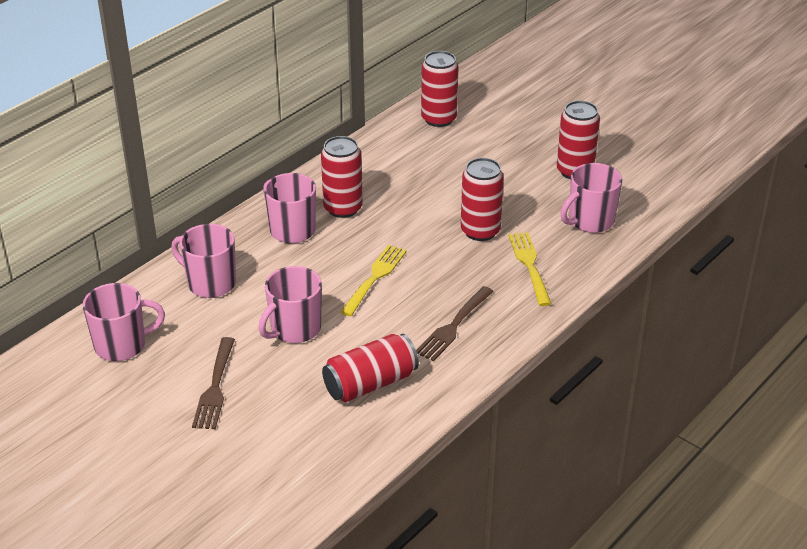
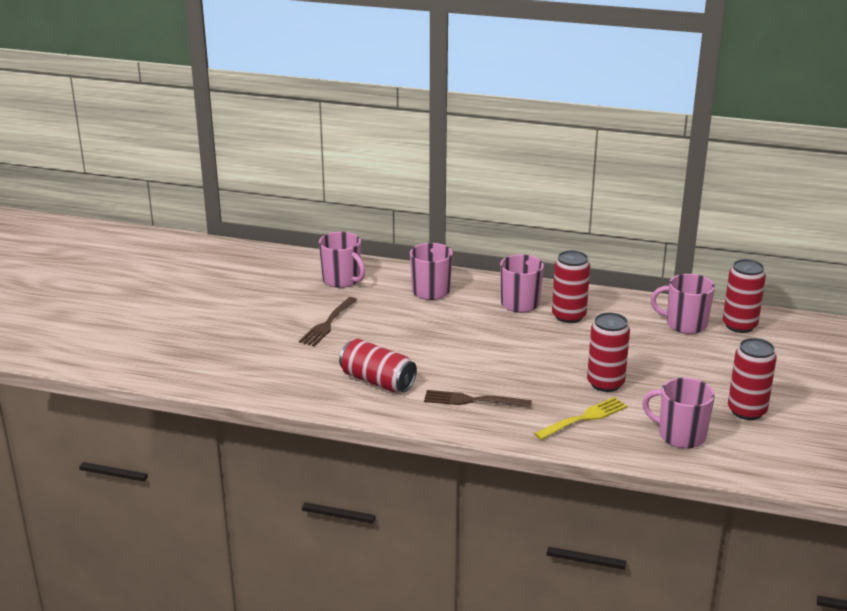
camera: 65 degrees right, 10 degrees down
brown fork [192,337,235,429] -> brown fork turned 45 degrees counterclockwise [299,297,357,346]
pink mug [259,266,322,343] -> pink mug moved to [650,274,715,334]
yellow fork [340,245,407,316] -> none

